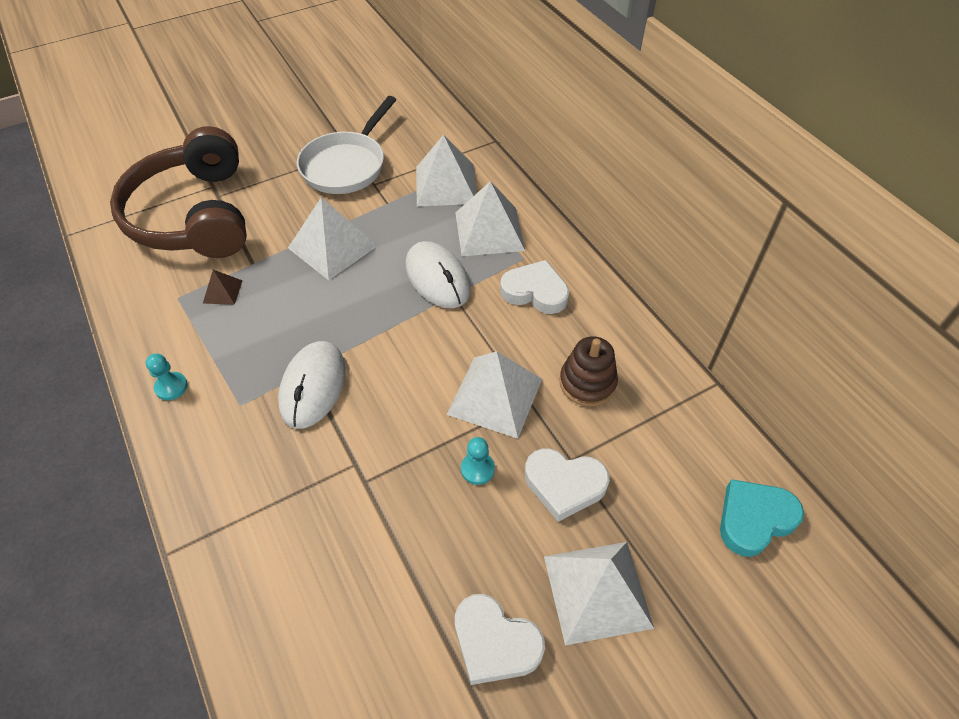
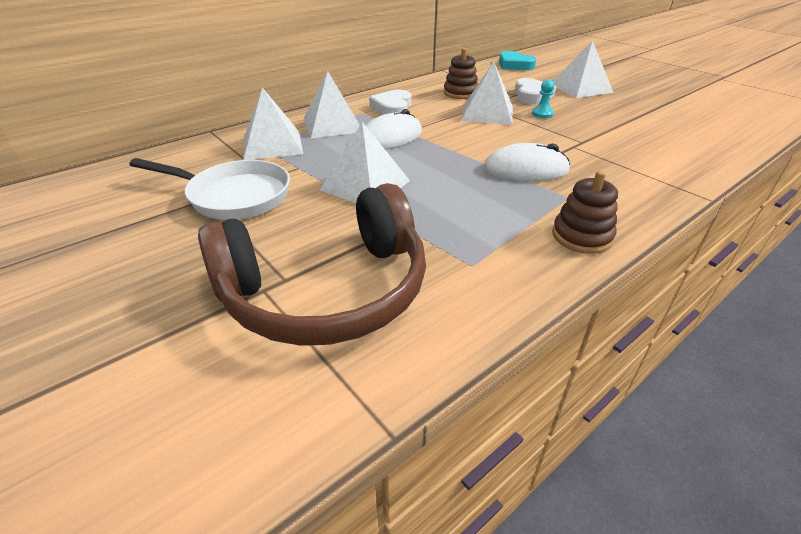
camera: 100 degrees left, 15 degrees down
turquoise pawn [146,354,188,400] -> brown stacking toy [552,171,618,254]
brown pyramid [203,270,243,305] -> none
white heart [455,594,545,685] -> none

